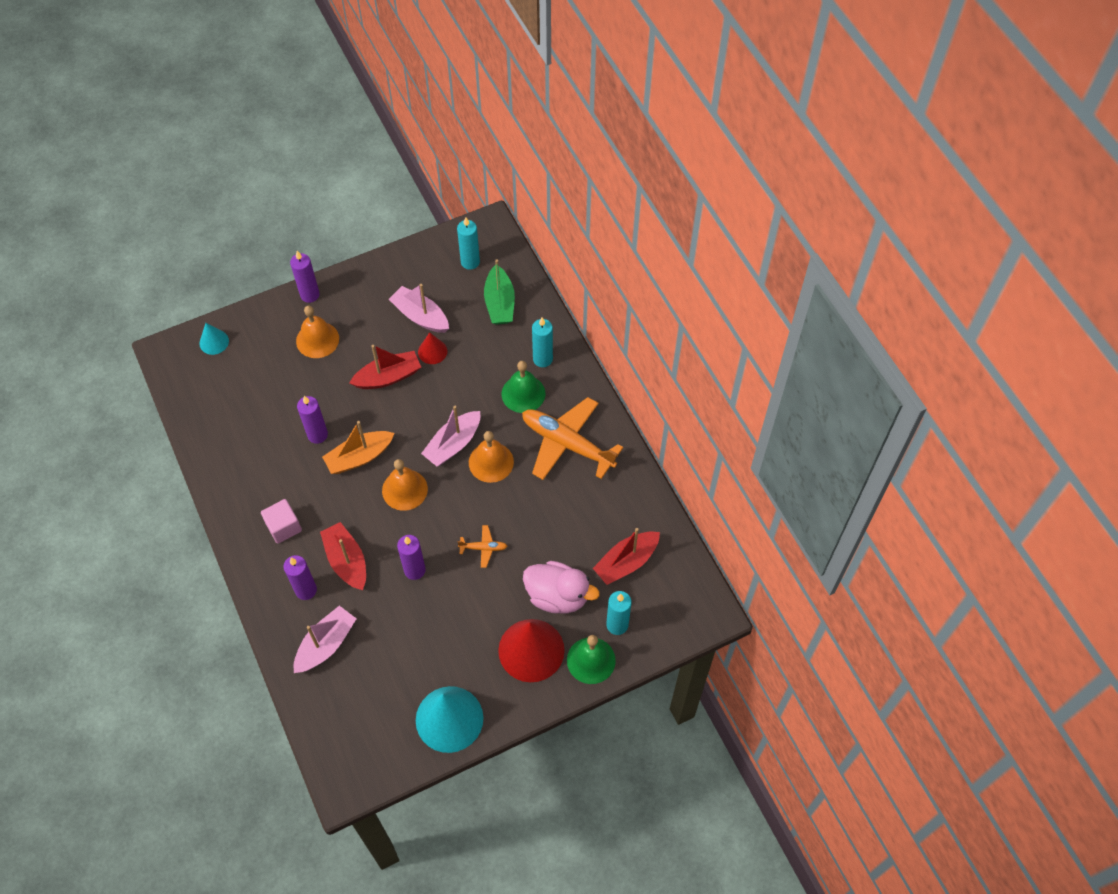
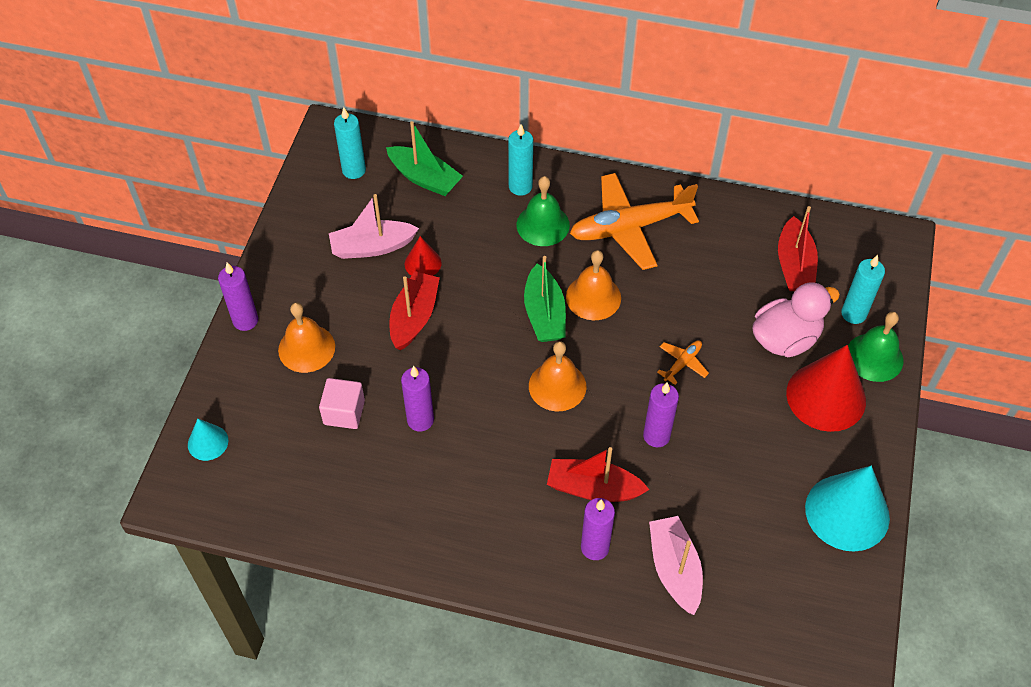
camera: 50 degrees left, 5 degrees down
pink cube [261,499,302,544] -> pink cube moved to [319,378,365,429]
orange boat [322,421,394,474] -> none
pink boat [421,406,480,466] -> green boat [524,256,566,342]

